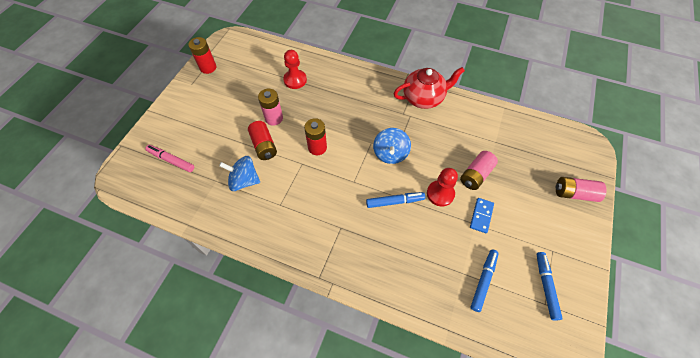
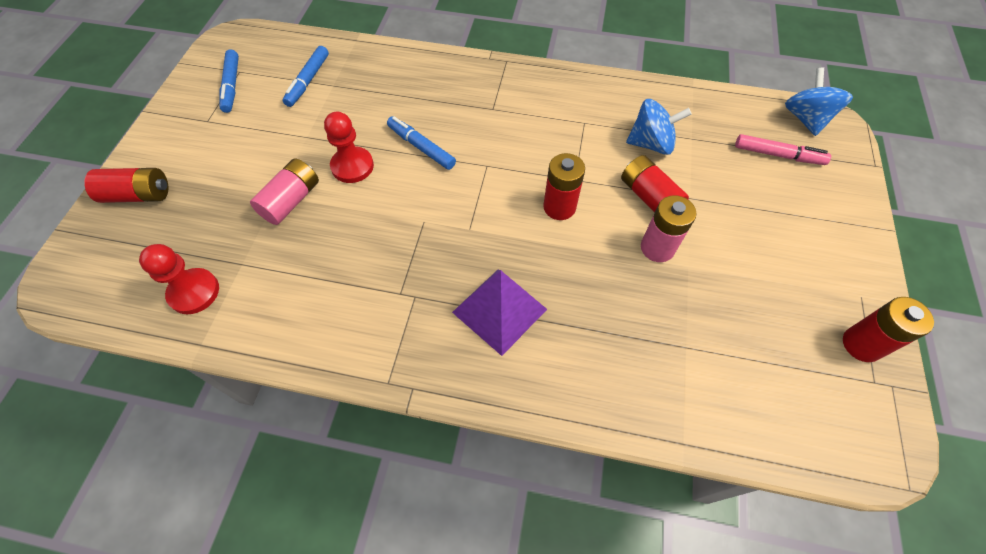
camera: 170 degrees right, 0 degrees up
red pawn [283,50,307,89] -> red pawn moved to [139,244,219,314]
blue marker [366,192,425,208] -> blue marker turned 60 degrees clockwise [387,116,456,170]
blue spinning top [373,128,411,164] -> blue spinning top moved to [785,67,853,136]
red teapot [393,67,465,109] -> none
blue domino [470,198,494,233] -> none
pink battery [556,177,607,202] -> red battery [84,168,168,203]
none -> purple pyramid [452,270,547,356]

